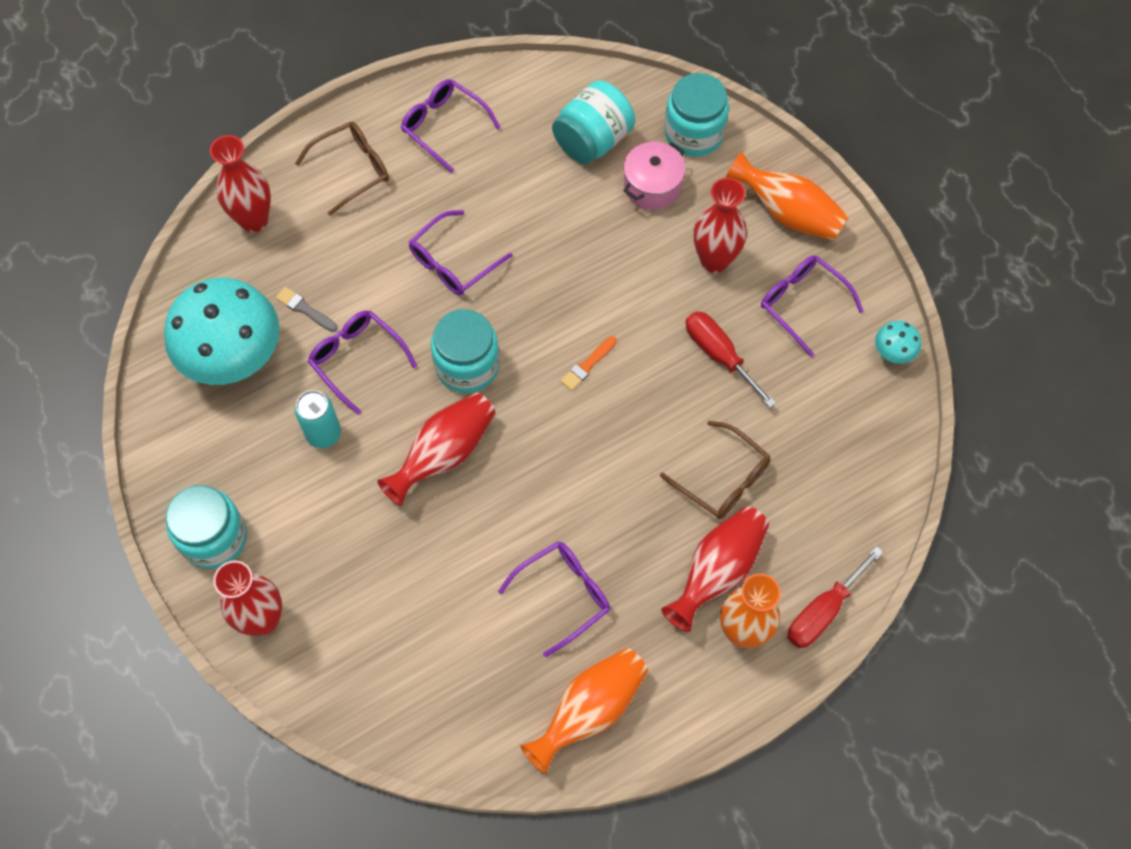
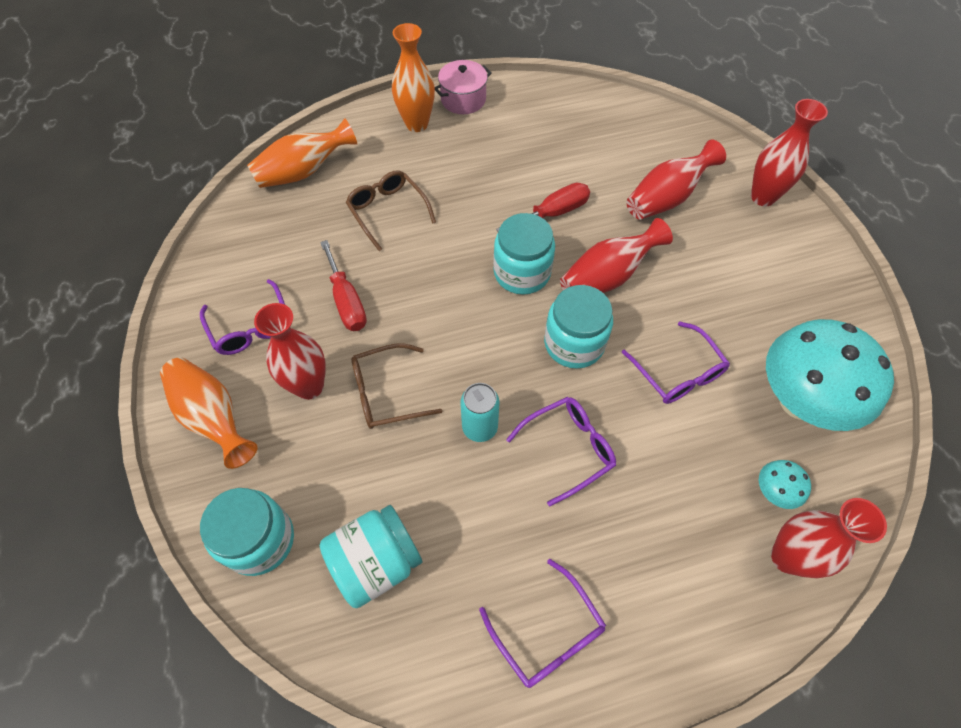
camera: 165 degrees left, 5 degrees down
turquoise jar [166,485,247,569] -> turquoise jar moved to [493,213,555,295]
grey brush [276,287,337,332] -> none
brown glasses [295,122,389,216] -> brown glasses moved to [351,343,442,429]
turquoise can [295,390,341,448] -> turquoise can moved to [460,383,499,442]
purple glasses [498,541,610,657] -> none
orange vase [520,648,648,774] -> orange vase moved to [247,119,357,188]
orange brush [560,336,617,391] -> none
pink pot [623,142,685,210] -> pink pot moved to [435,60,492,114]
red vase [661,506,769,632] -> red vase moved to [626,140,726,220]
red screwdriver [787,546,883,648] -> red screwdriver moved to [496,183,590,232]
turquoise mushroom [875,321,921,364] -> turquoise mushroom moved to [759,460,811,509]

